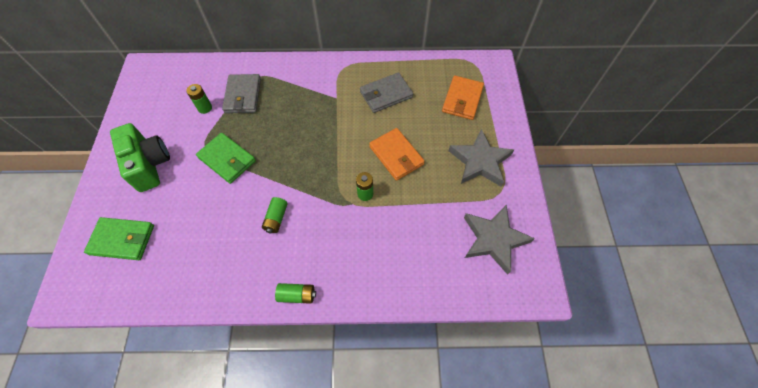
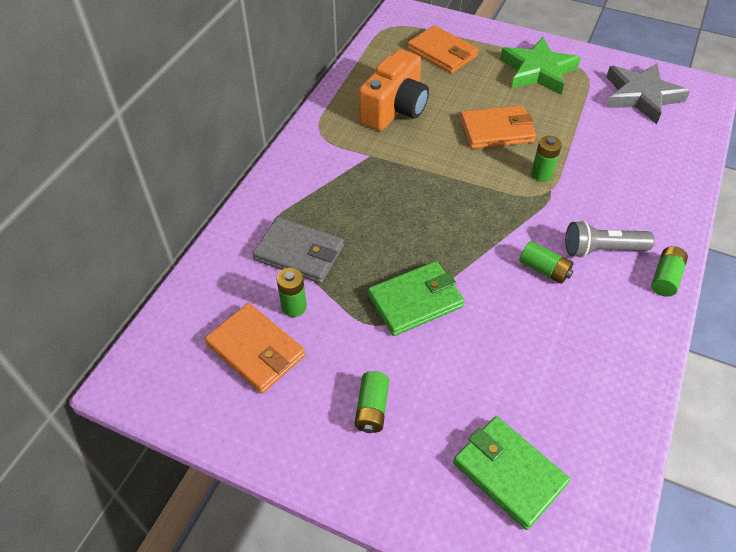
camera: 65 degrees left, 10 degrees down
green wallet [84,217,154,260] -> green wallet turned 75 degrees counterclockwise [453,416,570,530]
green camera [110,123,170,192] -> green battery [355,371,389,433]
grey wallet [360,72,413,113] -> orange camera [359,49,429,131]
grey star [449,129,514,187] -> green star [500,37,581,95]
none -> orange wallet [205,303,305,394]
none -> grey flashlight [565,220,655,258]

